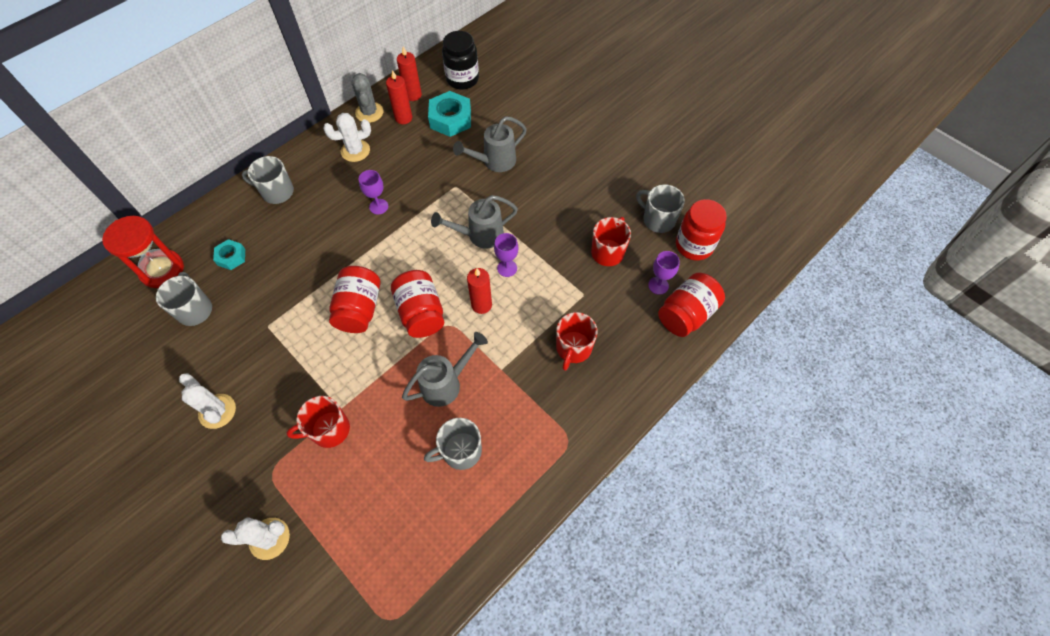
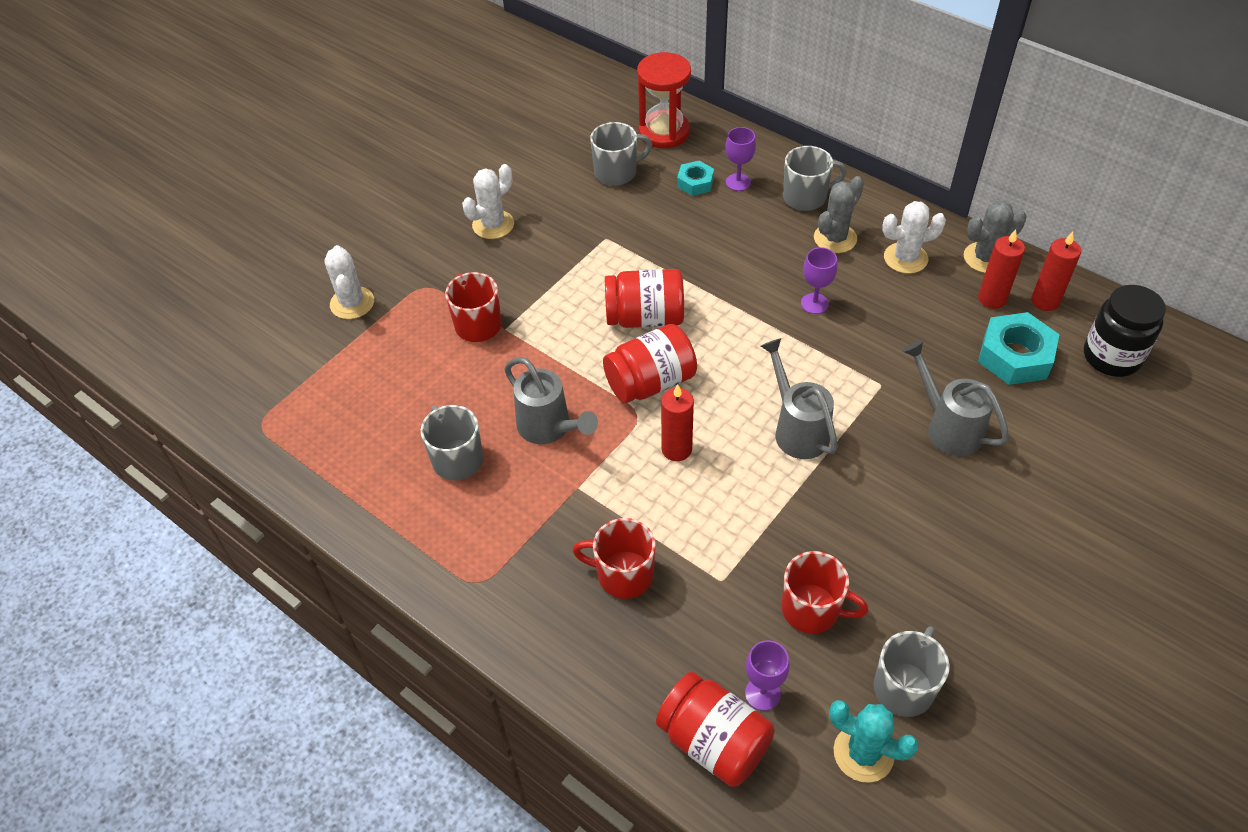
camera: 85 degrees right, 10 degrees down
grey mug [242,156,294,204] -> grey mug turned 75 degrees clockwise [783,146,847,211]
white cactus [323,113,371,162] -> white cactus turned 75 degrees counterclockwise [882,201,946,274]
purple goblet [494,233,519,277] -> purple goblet moved to [726,127,756,191]
red jar [676,199,727,260] -> turquoise cactus [829,700,919,783]
none -> grey cactus [814,176,864,253]

